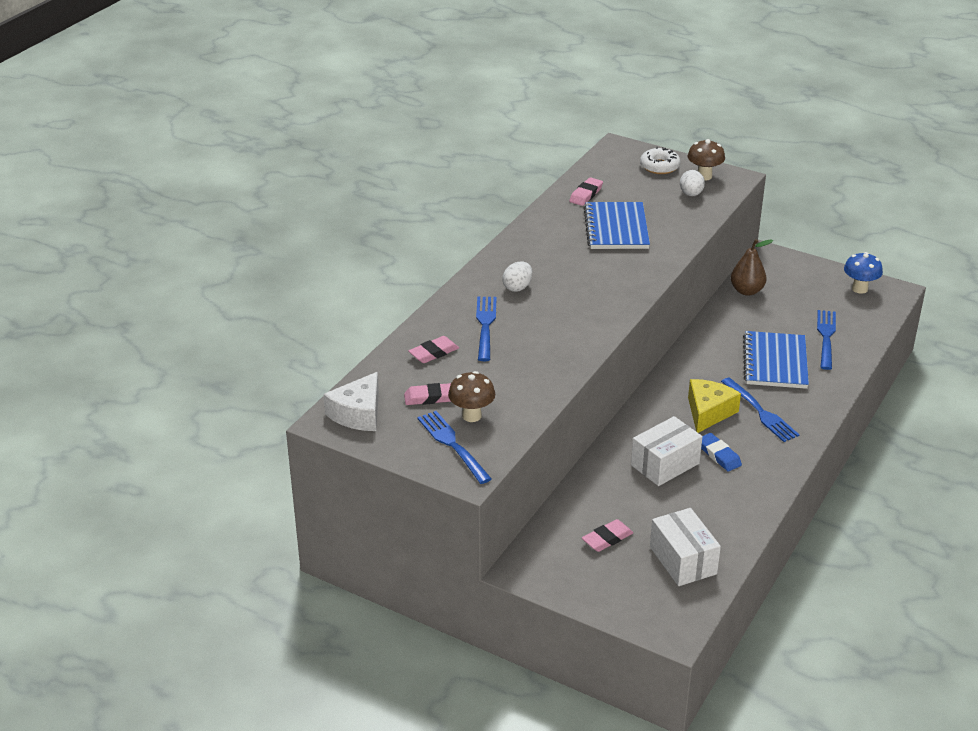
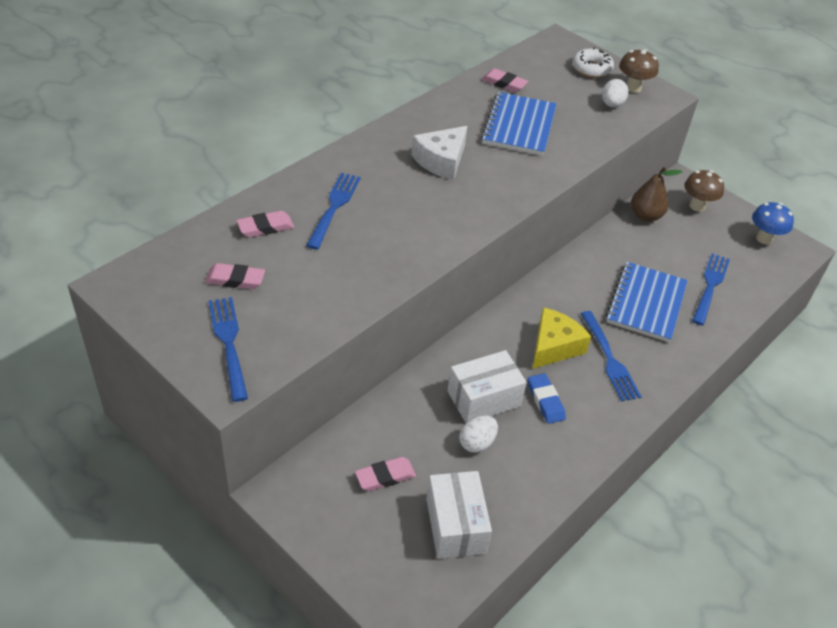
camera: 10 degrees right, 10 degrees up
white cheese [323,372,379,431] -> white cheese moved to [412,126,467,180]
brown mushroom [448,371,495,422] -> brown mushroom moved to [684,170,724,212]
white egg [502,261,532,292] -> white egg moved to [459,415,498,453]
pink eraser [569,177,603,206] -> pink eraser turned 75 degrees clockwise [481,68,528,92]

